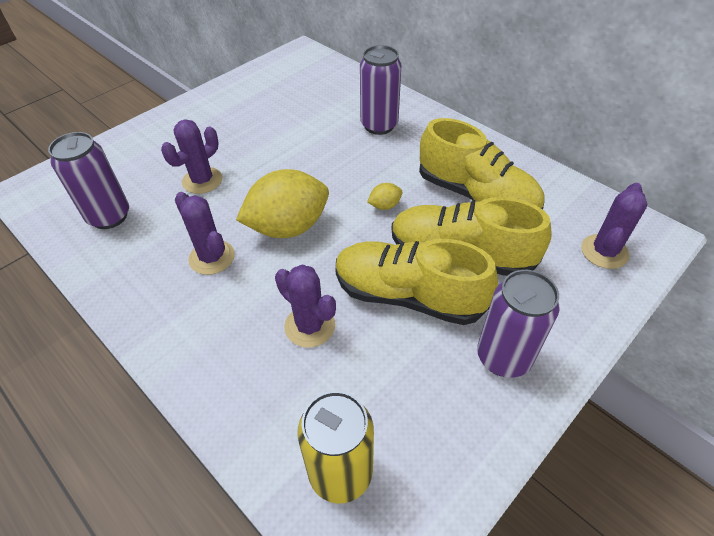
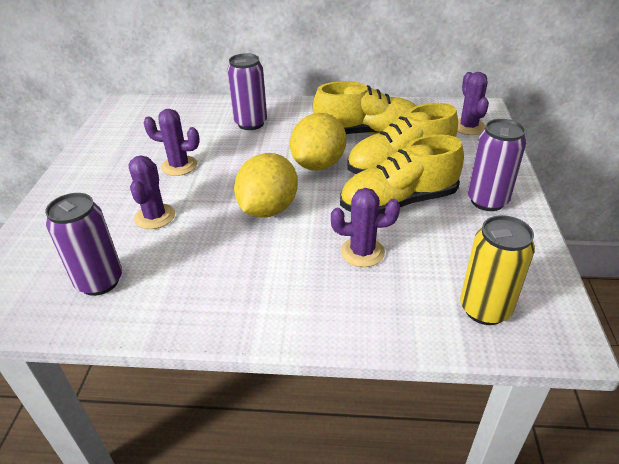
camera: 40 degrees left, 10 degrees down
purple cactus [175,192,235,275] -> purple cactus moved to [144,109,200,176]
yellow lemon [367,183,402,210] -> yellow lemon [290,113,346,171], size x2.38

